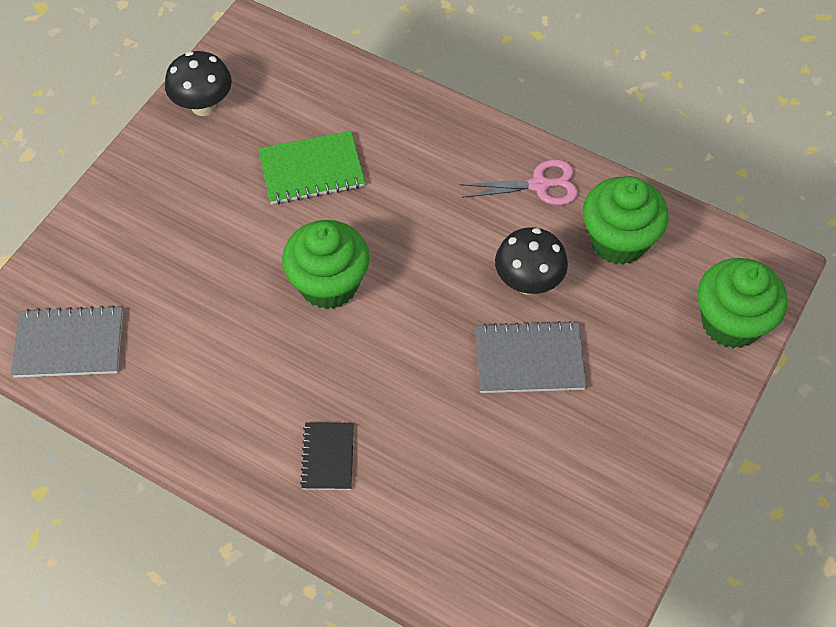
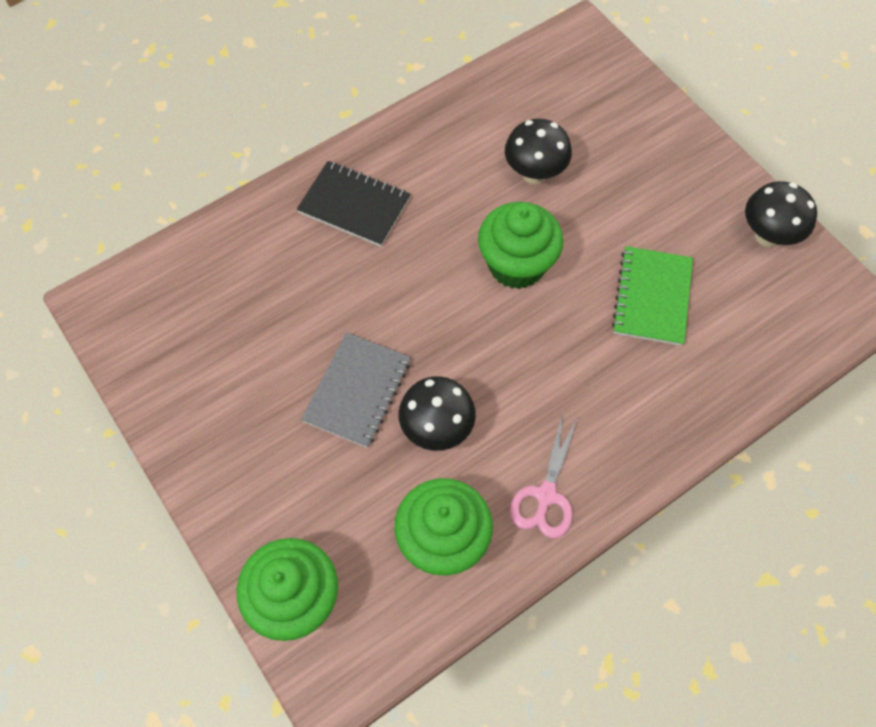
camera: 115 degrees right, 5 degrees up
grey notebook [11,305,123,378] -> none
black notebook [300,422,354,490] -> black notebook [297,161,411,247], size x1.54
none -> black mushroom [505,119,572,184]

